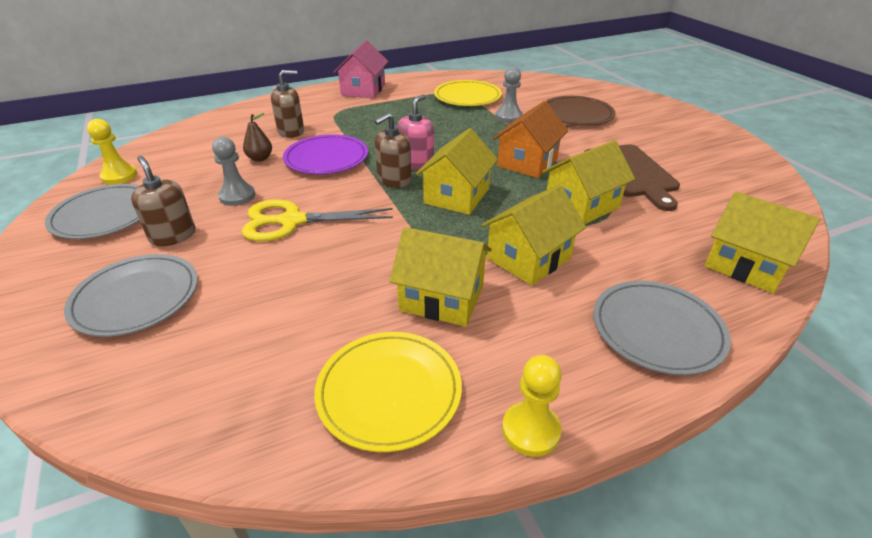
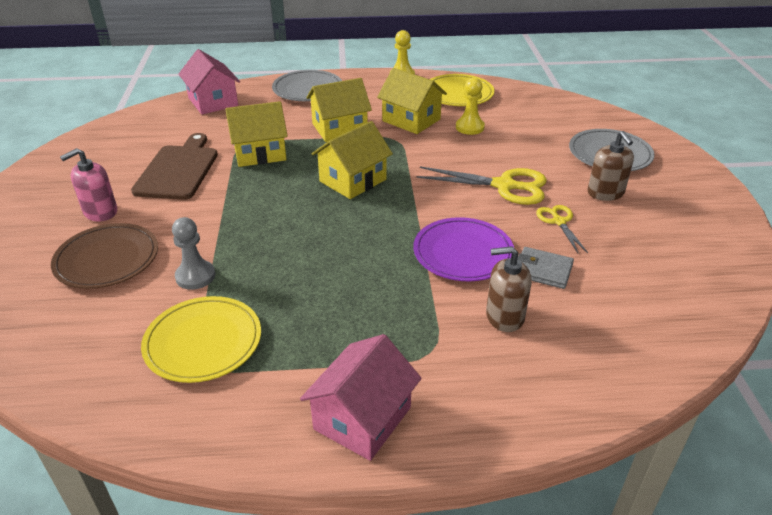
camera: 160 degrees left, 0 degrees up
grey plate [45,184,140,239] -> none
yellow pawn [87,119,137,185] -> yellow pawn moved to [456,78,485,135]
grey pawn [212,137,255,206] -> yellow scissors [536,205,588,253]
brown pear [243,113,272,162] -> grey wallet [518,247,574,289]
brown soap dispenser [374,113,412,188] -> none
pink soap dispenser [398,94,434,170] -> pink soap dispenser moved to [60,148,117,222]
orange house [493,101,568,178] -> none
yellow house [705,191,820,293] -> pink house [178,49,240,115]

